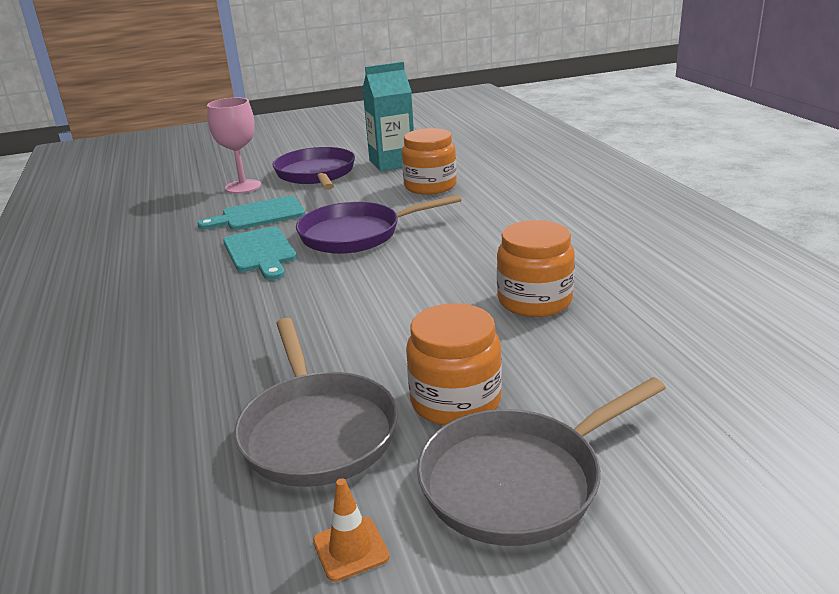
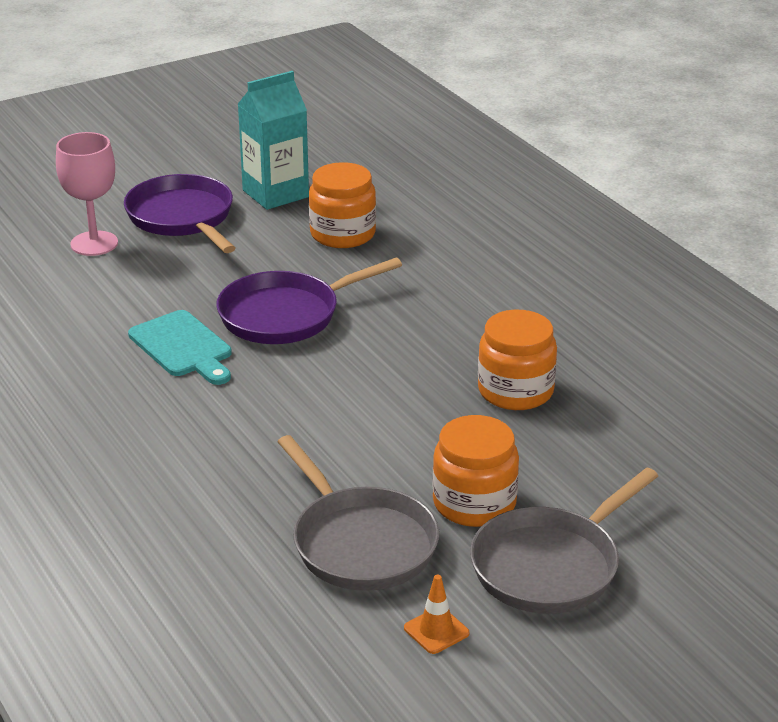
camera: 15 degrees left, 5 degrees up
turquoise cutting board [198,196,305,230] -> none

